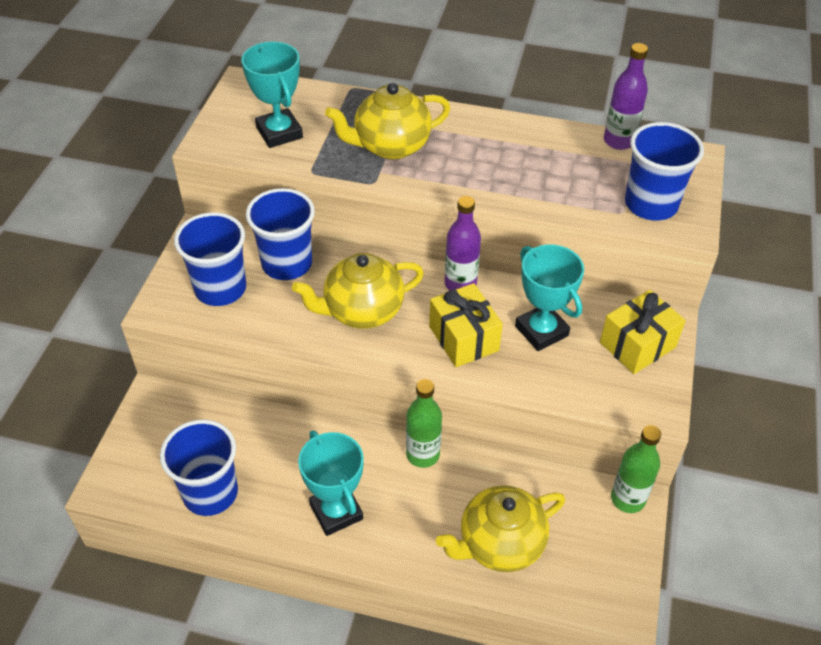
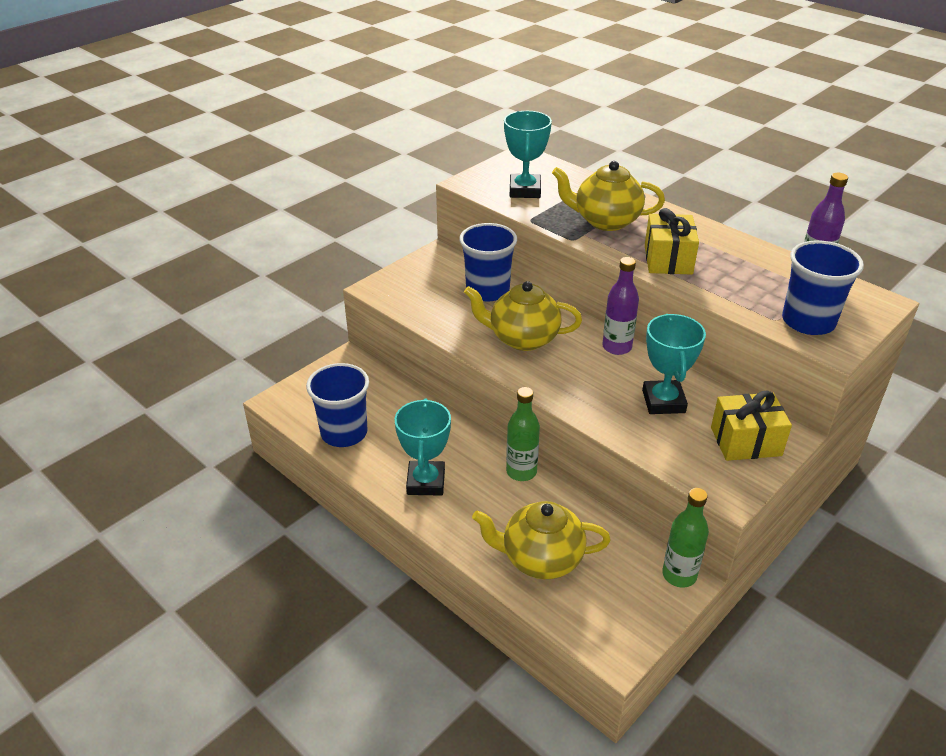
camera: 30 degrees right, 10 degrees down
blue cup [174,212,246,306] -> none
yellow gift [429,283,503,367] -> yellow gift moved to [645,208,699,275]

